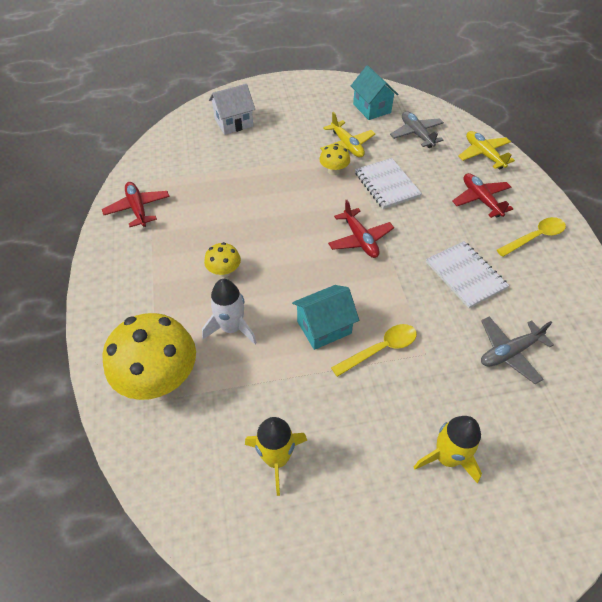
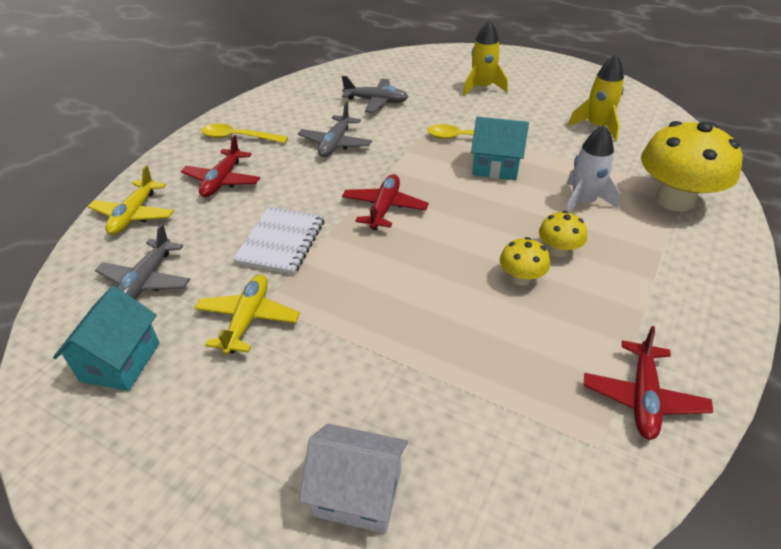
camera: 140 degrees left, 10 degrees down
yellow mushroom [319,144,350,175] -> yellow mushroom moved to [500,237,550,286]
white notebook [426,241,509,308] -> grey plane [298,102,372,157]

